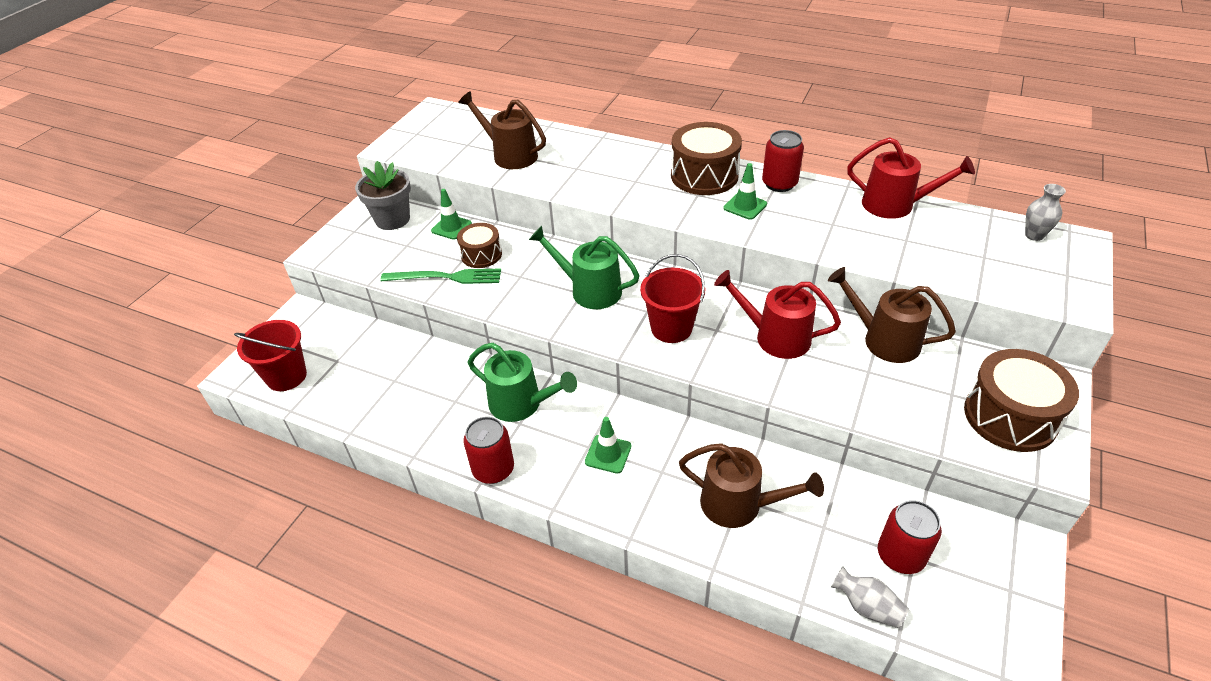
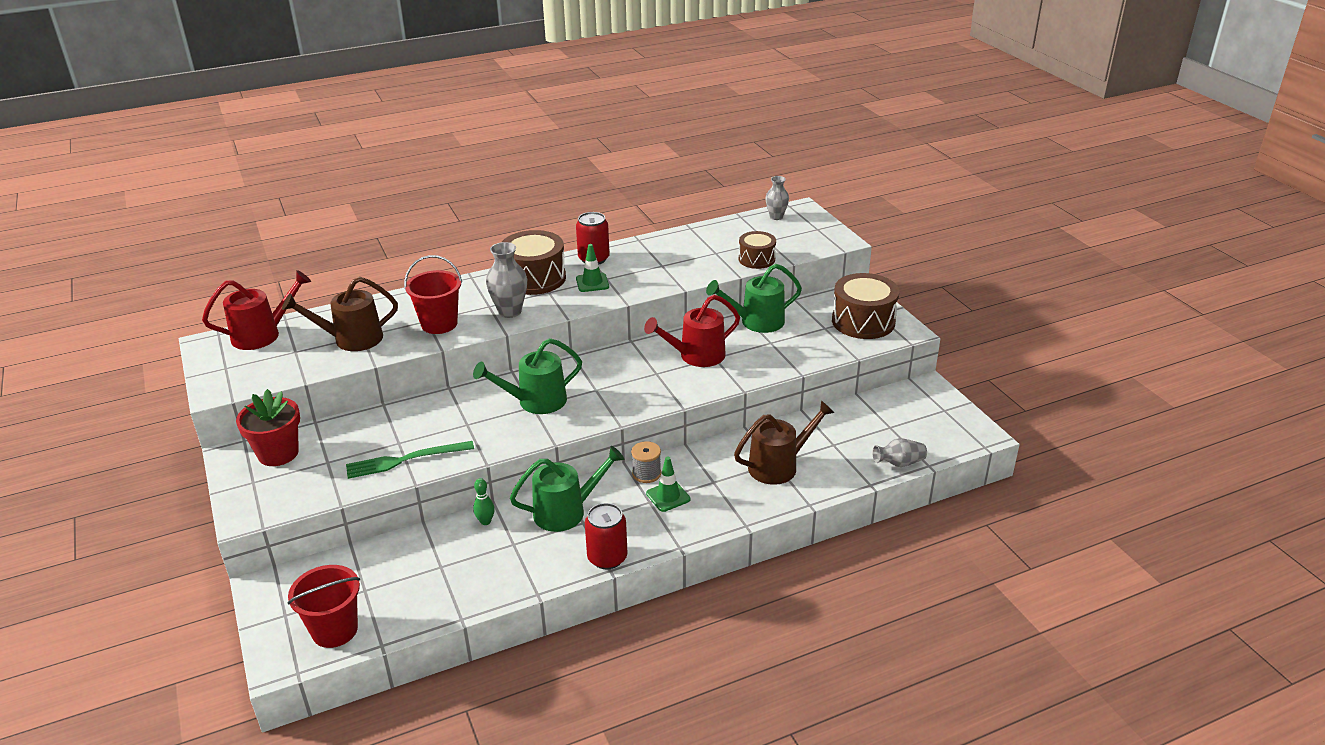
camera: 50 degrees left, 10 degrees down
grey flower pot [355,161,411,230] -> red flower pot [236,389,300,466]
green fork [380,268,501,284] -> green fork turned 150 degrees counterclockwise [346,441,474,479]
green traffic cone [431,189,472,240] -> none
brown drum [457,223,502,268] -> brown drum moved to [739,231,776,269]
red bucket [640,254,706,343] -> red bucket moved to [404,255,462,334]
brown watering can [828,267,956,363] -> green watering can [706,264,802,333]
red watering can [847,137,975,219] -> red watering can moved to [202,270,311,350]
red can [878,500,942,574] -> none
none -> green bowling pin [473,478,495,525]
none -> grey vase [486,242,527,318]
none -> grey spool [631,441,661,483]

